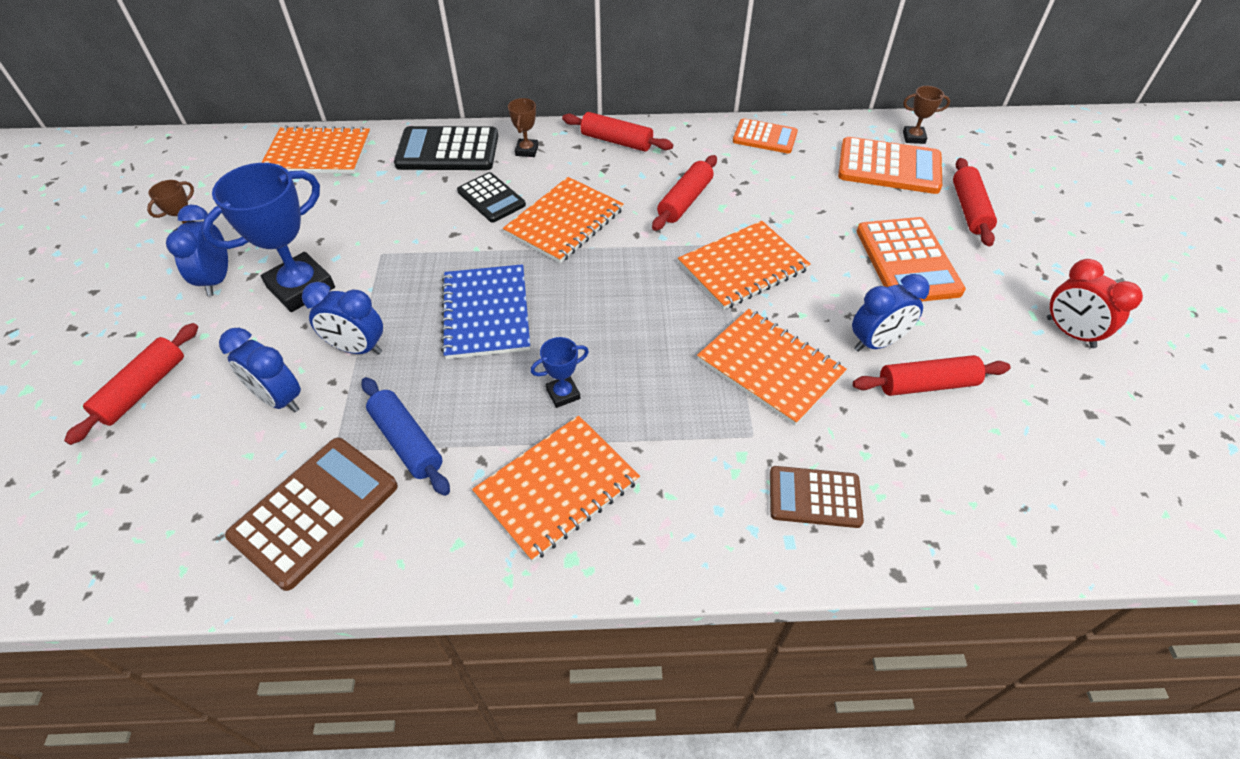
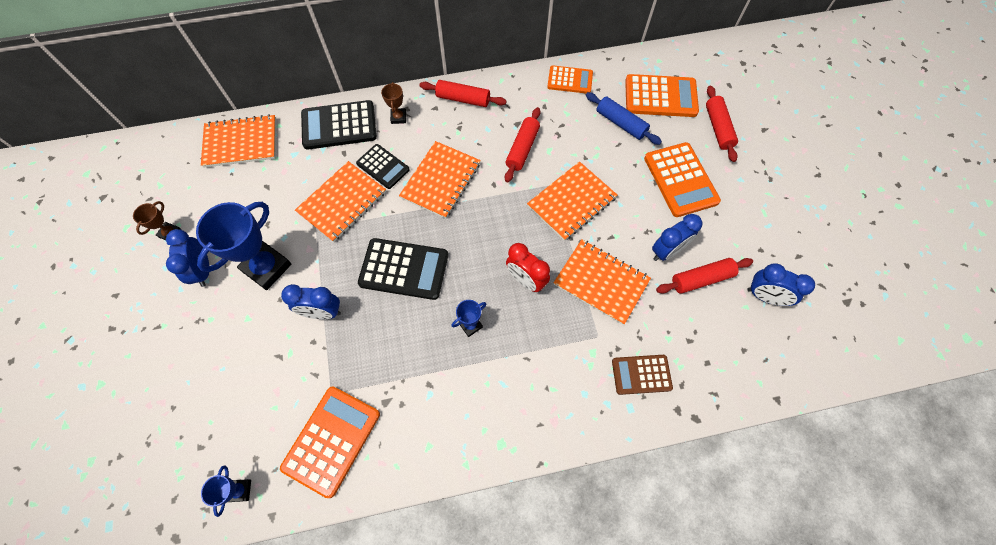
camera: 10 degrees left, 15 degrees up
red rolling pin [64,323,198,445] -> none
blue clock [219,328,301,413] -> blue clock moved to [747,263,815,306]
brown calculator [225,438,398,591] -> orange calculator [280,386,380,498]
blue rolling pin [361,377,450,496] -> blue rolling pin moved to [586,92,662,145]
blue notebook [441,264,530,359] -> black calculator [358,238,448,300]
orange notebook [472,416,640,562] -> orange notebook moved to [295,161,386,242]
brown trophy [903,86,950,144] -> none
red clock [1047,259,1143,348] -> red clock moved to [506,243,550,292]
none -> blue trophy [201,465,251,517]

